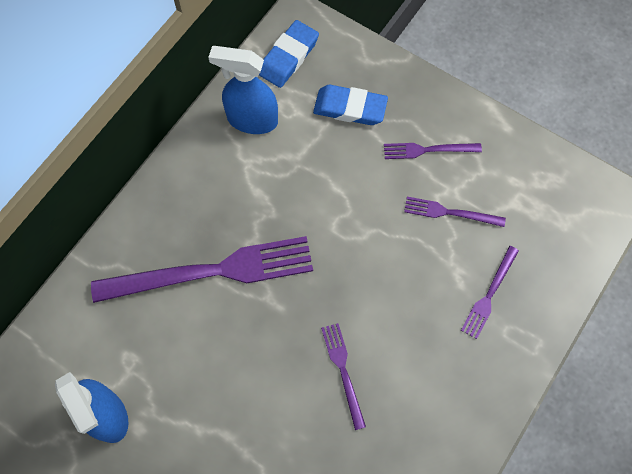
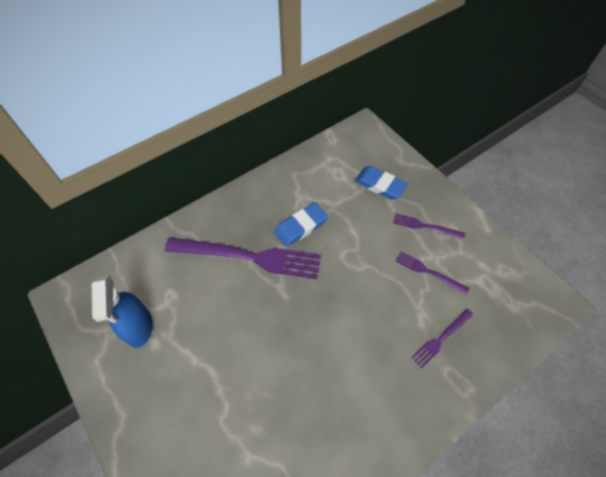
camera: 20 degrees right, 10 degrees down
blue spray bottle [208,46,278,134] -> none
blue eraser [259,20,319,88] -> blue eraser moved to [274,203,328,247]
purple fork [321,323,366,430] -> none

